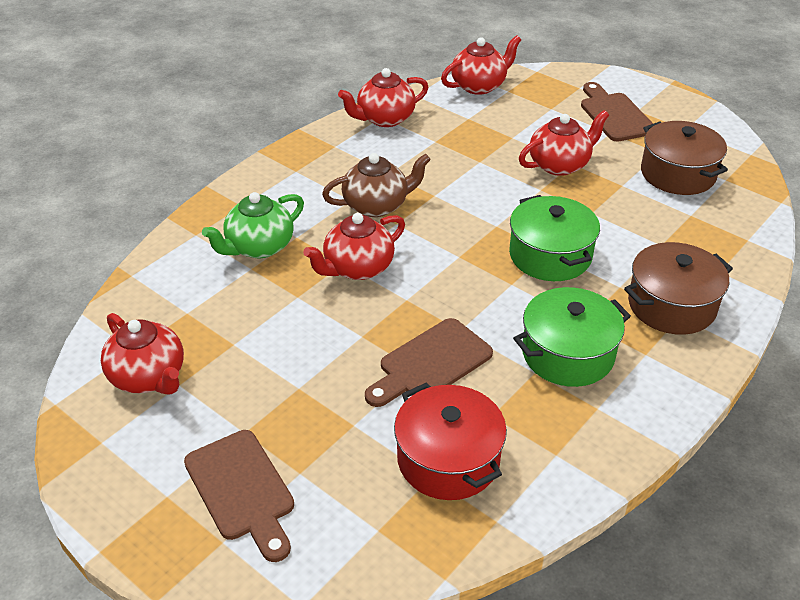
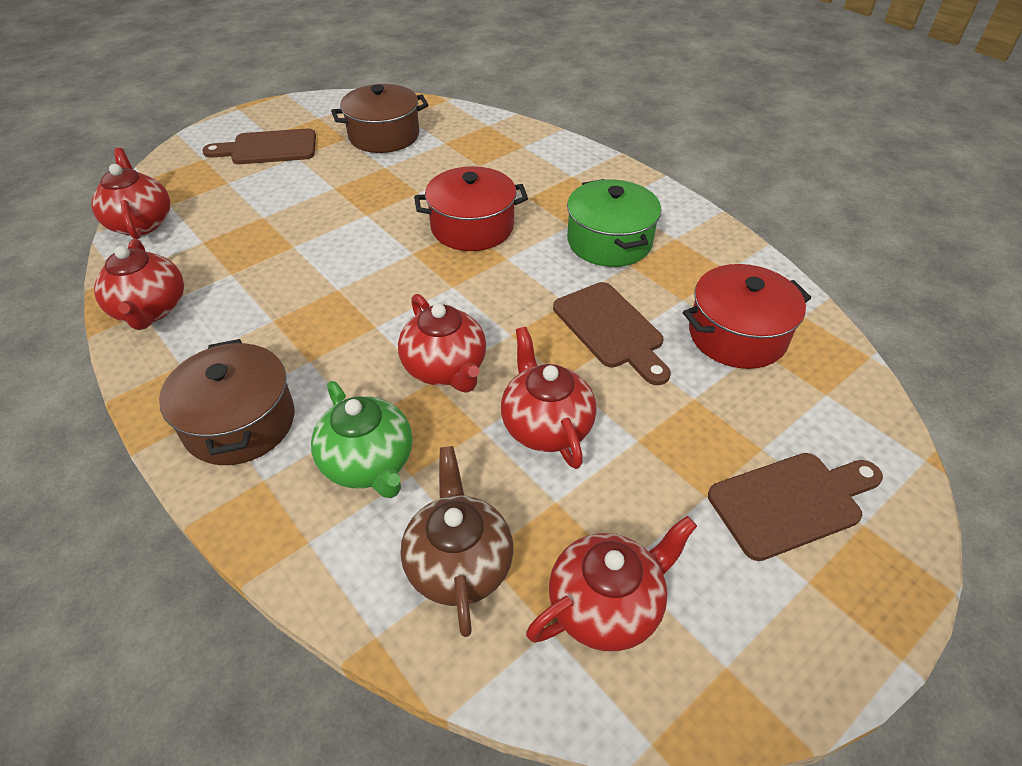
camera: 80 degrees left, 5 degrees up
brown teapot [322,153,431,217] -> brown teapot moved to [401,446,513,637]
green pot [509,195,600,281] -> red pot [414,166,528,251]
red teapot [519,110,609,176] -> red teapot moved to [501,327,597,469]
brown pot [624,242,733,335] -> brown pot moved to [159,339,295,465]

